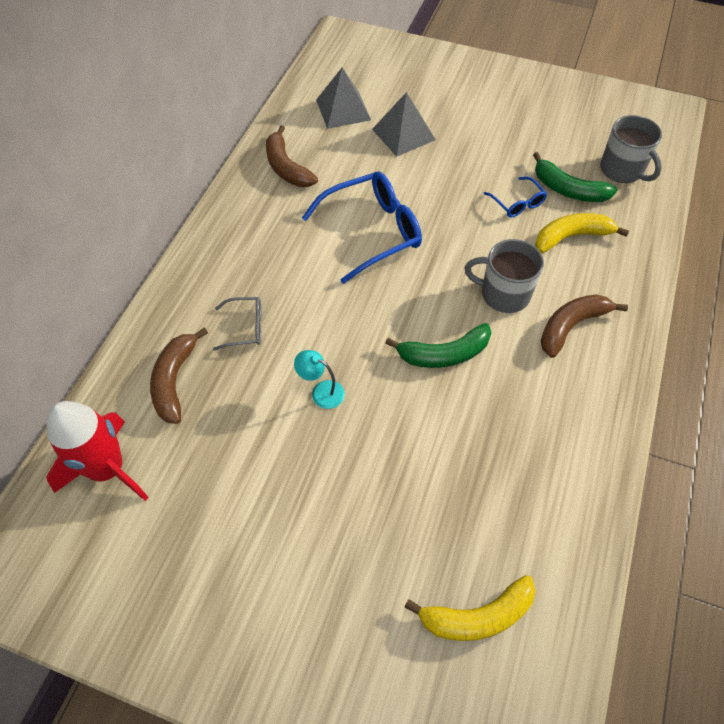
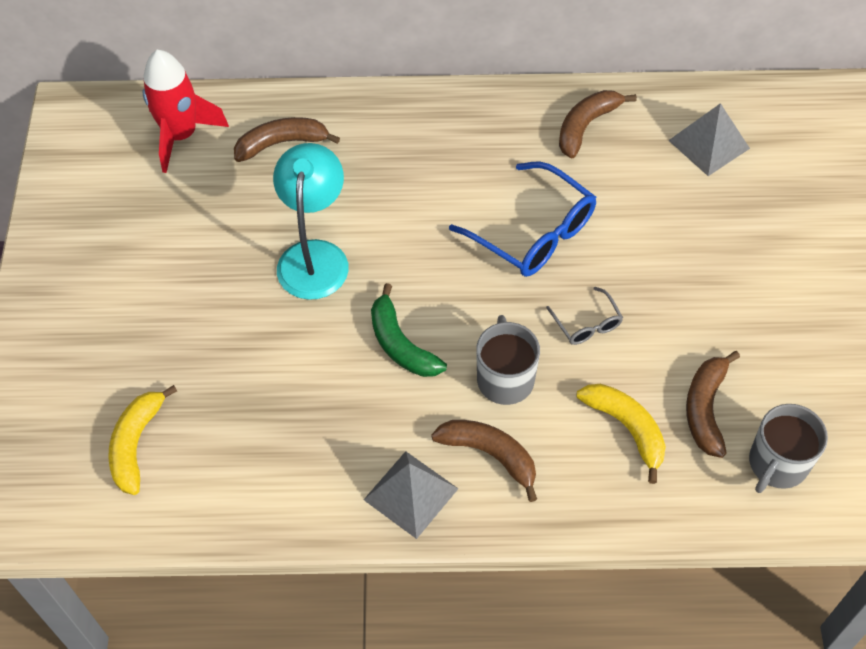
camera: 70 degrees right, 0 degrees up
grey glasses [213,297,262,351] -> grey glasses moved to [546,287,623,345]
turquoise lamp [294,350,345,409] -> turquoise lamp [273,143,349,300], size x2.17
grey pyramid [372,92,436,157] -> grey pyramid moved to [364,451,458,539]
yellow banana [405,575,536,641] -> yellow banana turned 45 degrees clockwise [108,385,177,495]
blue glasses [484,177,547,217] -> none
green banana [533,152,617,202] -> brown banana [686,351,740,458]

